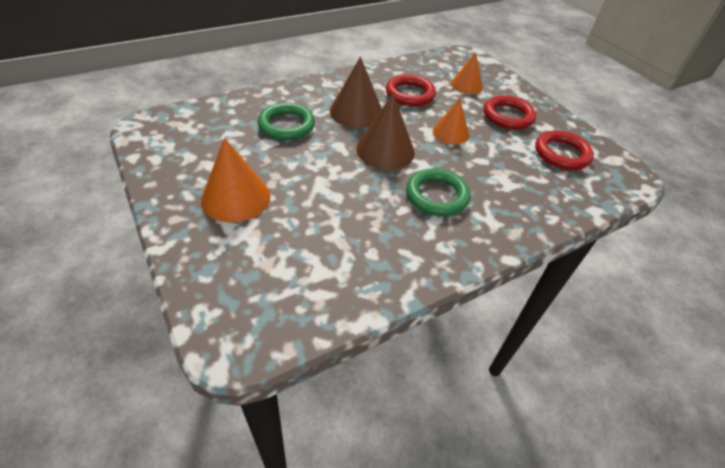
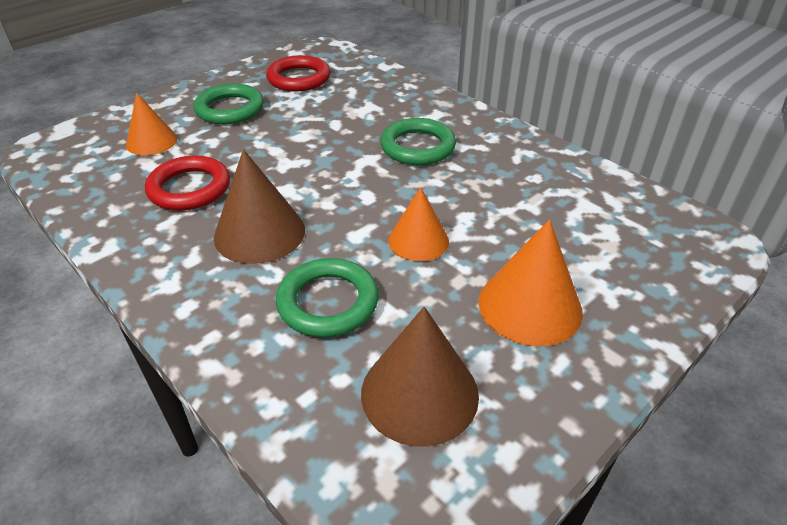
camera: 100 degrees left, 5 degrees down
brown cone [356,94,415,170] -> brown cone moved to [361,306,479,446]
orange cone [433,98,469,144] -> orange cone moved to [388,187,449,261]
red ring [484,95,536,130] -> green ring [193,83,264,125]

